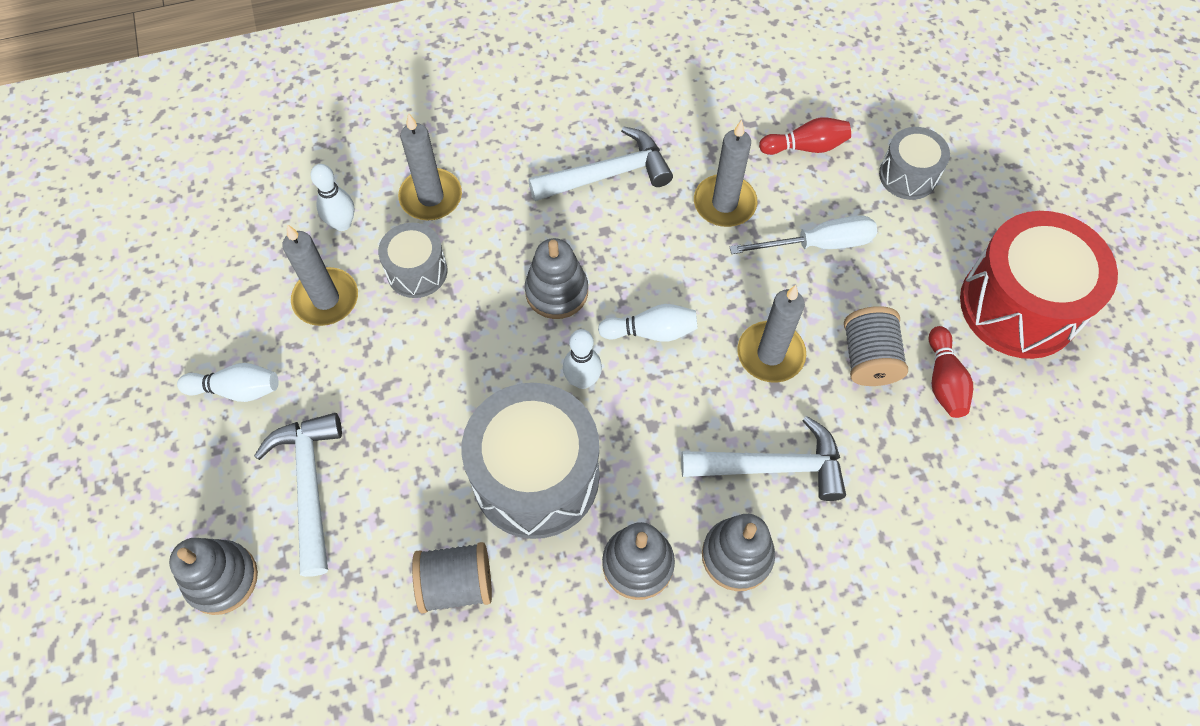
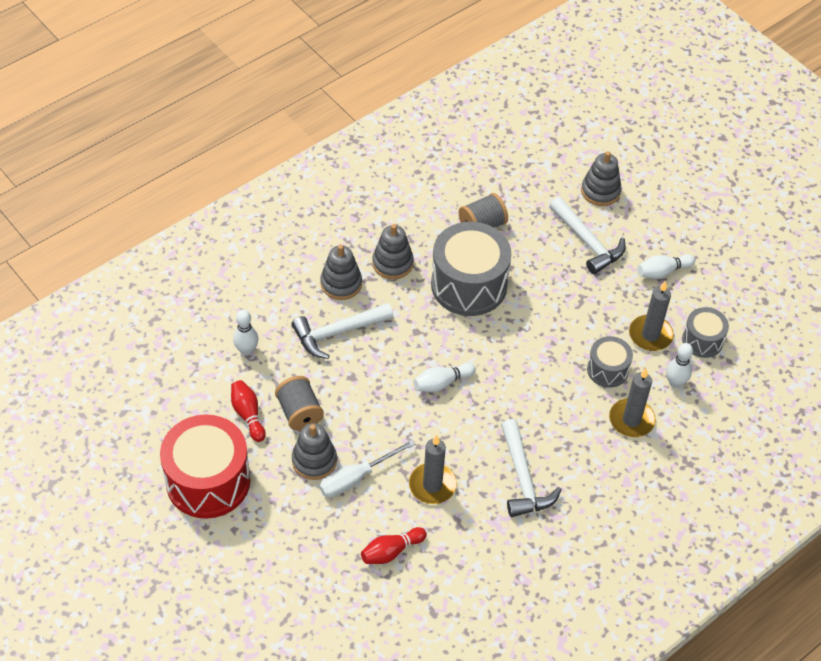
camera: 155 degrees right, 10 degrees down
grey stacking toy [525,238,588,319] -> grey stacking toy moved to [292,423,337,480]
white hammer [528,126,673,201] -> white hammer turned 60 degrees counterclockwise [501,419,562,517]
white bowling pin [563,329,602,389] -> white bowling pin moved to [233,310,258,356]
grey candle [737,285,806,383] -> none
grey drum [879,127,950,200] -> grey drum moved to [682,307,729,358]

